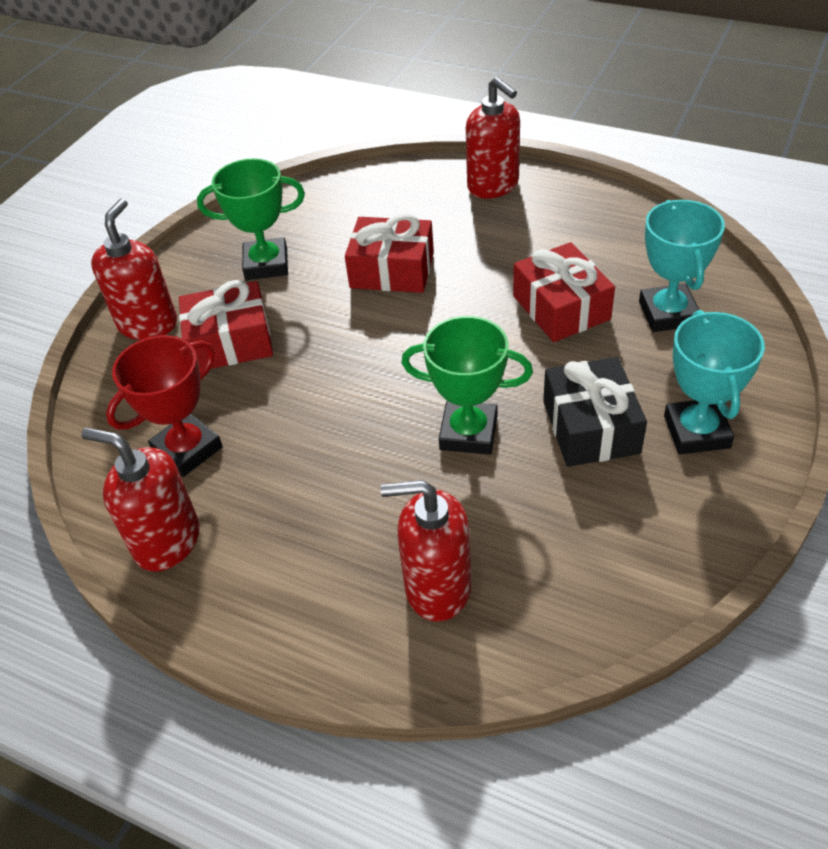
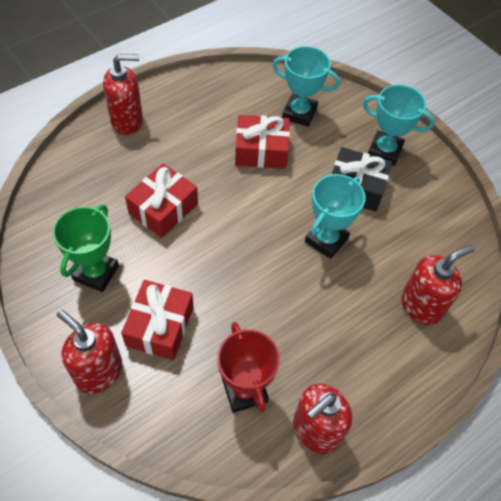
camera: 70 degrees left, 10 degrees up
red soap dispenser [381,480,472,622] -> red soap dispenser turned 150 degrees counterclockwise [402,245,474,325]
green trophy [401,316,533,455] -> turquoise trophy [305,174,365,259]

